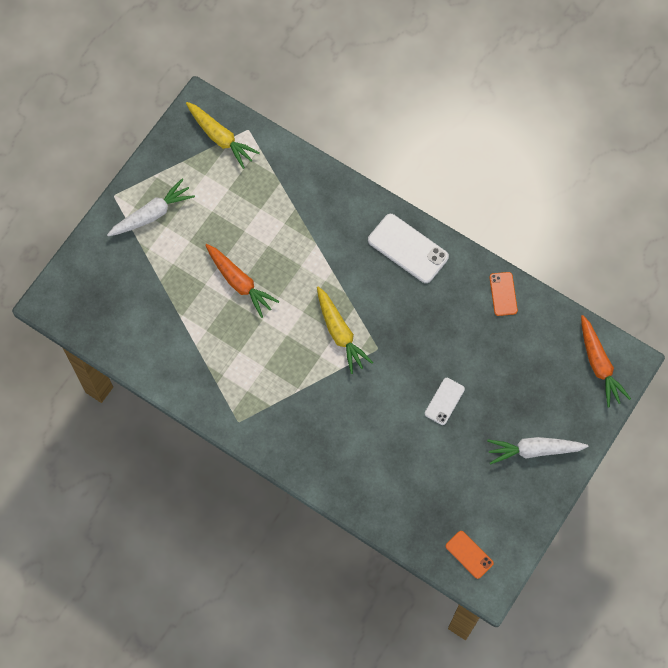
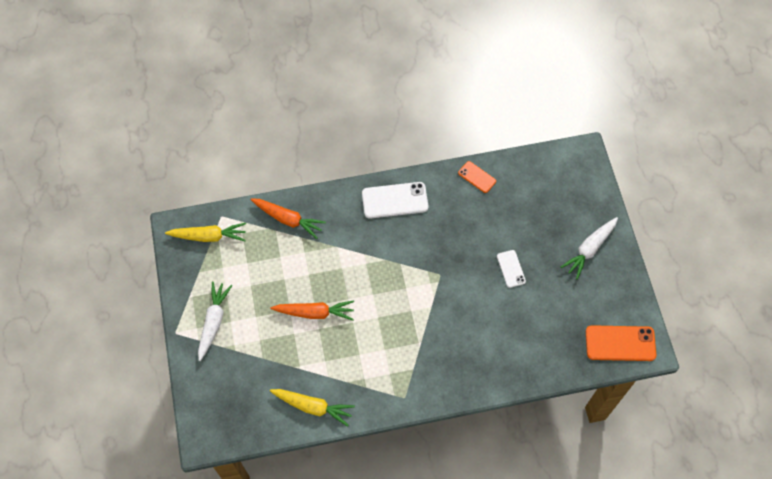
camera: 45 degrees left, 5 degrees down
yellow carrot [317,286,373,374] -> yellow carrot moved to [270,389,355,427]
orange phone [446,531,494,579] -> orange phone [586,325,656,361], size x1.74
orange carrot [581,315,631,408] -> orange carrot moved to [251,198,326,239]

